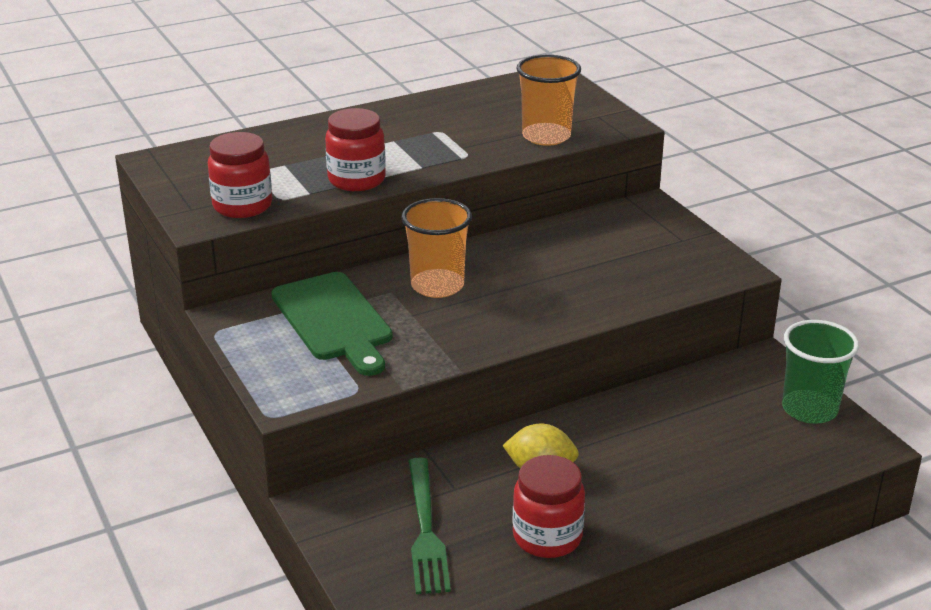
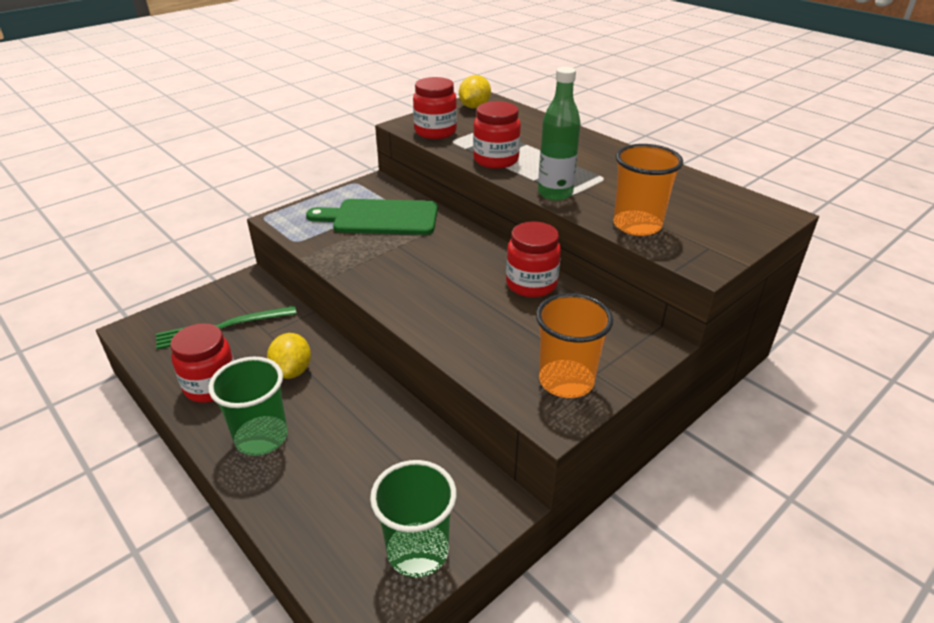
camera: 75 degrees right, 5 degrees up
green cutting board [271,272,393,376] -> green cutting board turned 45 degrees clockwise [306,199,438,235]
orange cup [401,198,472,298] -> orange cup moved to [536,293,613,398]
none -> green cup [208,357,288,456]
none -> yellow lemon [459,75,491,108]
none -> red jar [506,221,561,297]
none -> green bottle [538,67,581,201]

